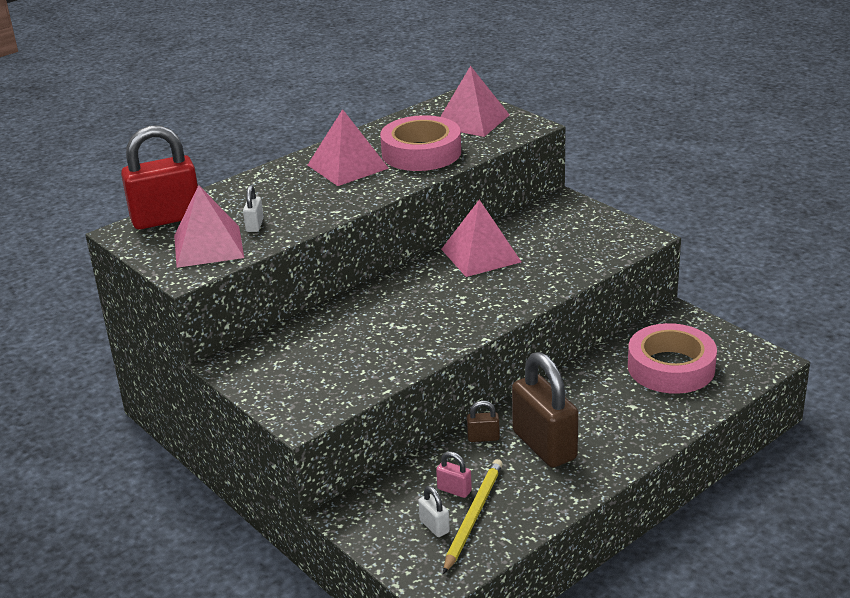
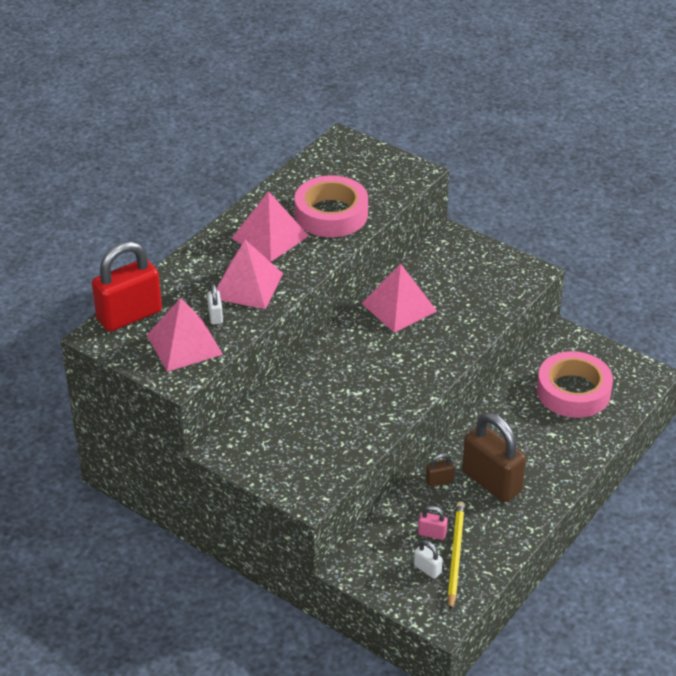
camera: 15 degrees left, 10 degrees up
pink pyramid [440,66,510,137] -> pink pyramid moved to [216,240,283,309]

